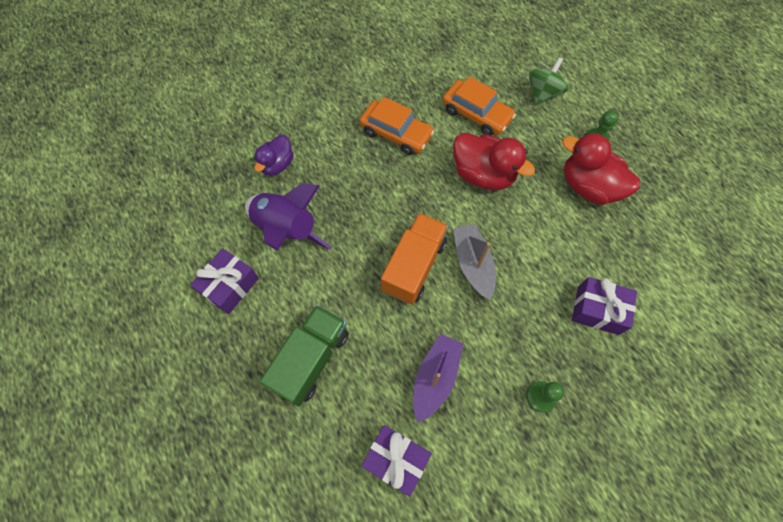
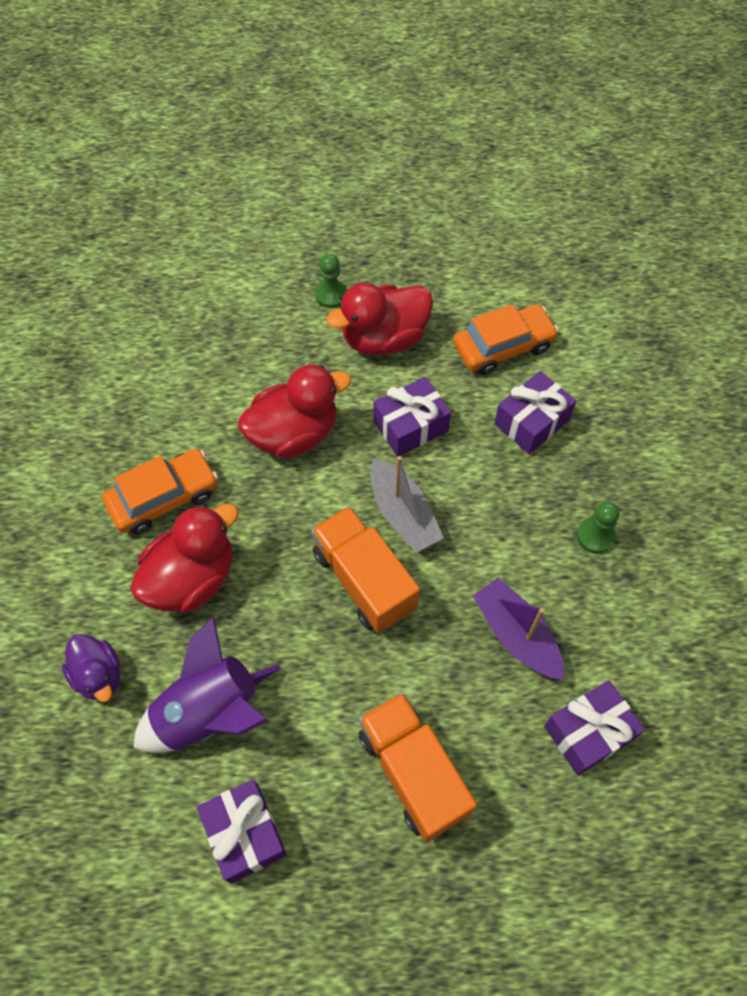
camera: 60 degrees left, 5 degrees down
green truck [260,305,349,406] -> orange truck [358,692,477,842]
orange car [443,77,516,135] -> orange car moved to [453,304,559,375]
grey boat [453,224,496,300] -> grey boat turned 135 degrees counterclockwise [370,456,444,553]
green spinning top [529,57,568,105] -> none
none -> red duck [130,504,239,613]
none -> purple gift [373,377,451,457]

